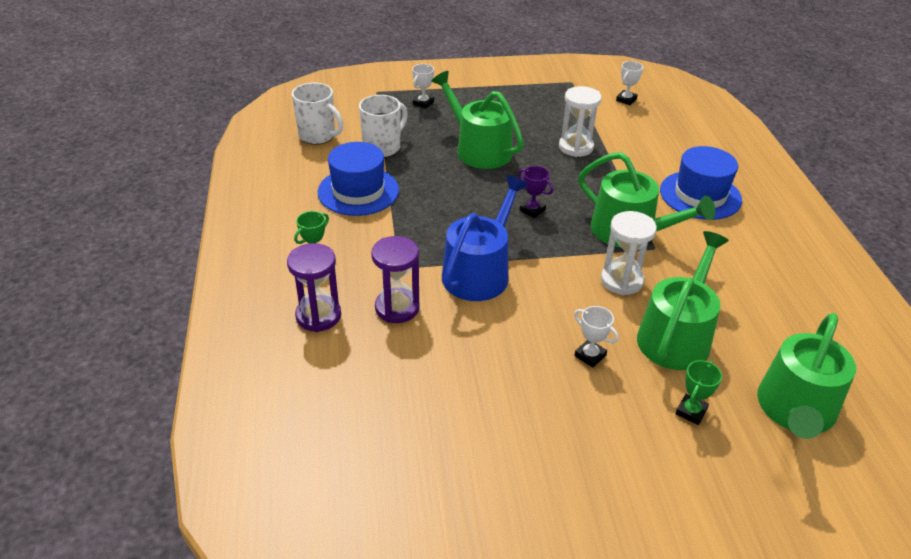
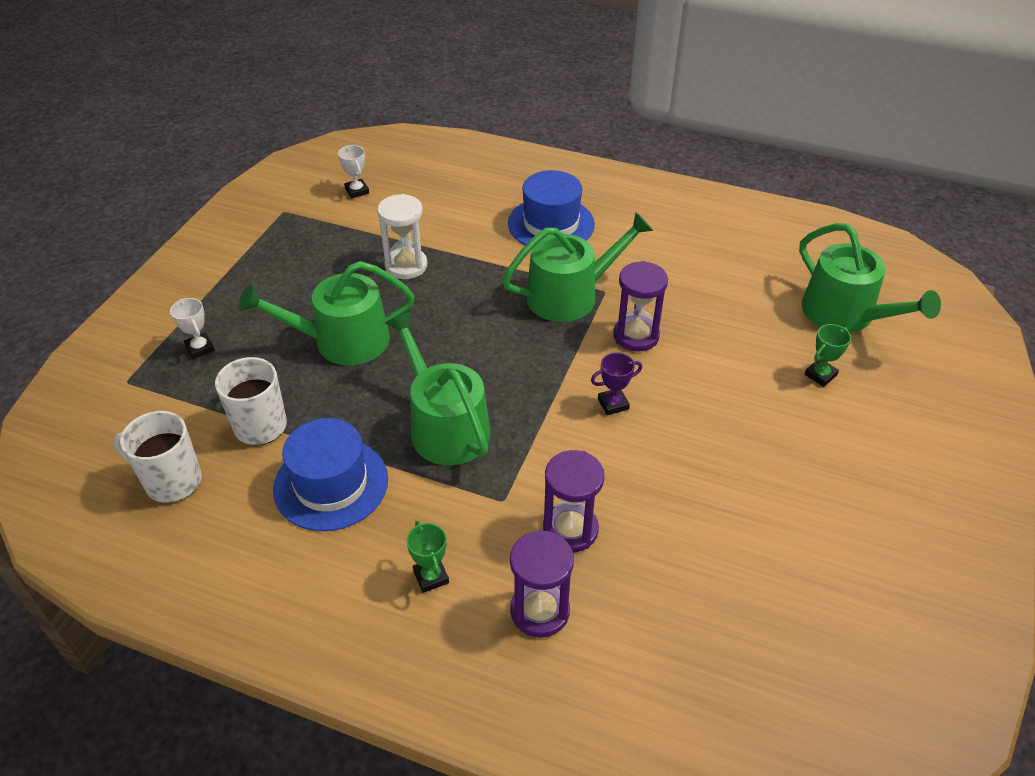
camera: 60 degrees left, 5 degrees up
white mug [292,83,343,145] -> white mug turned 135 degrees counterclockwise [113,411,202,503]
blue watering can [442,175,528,301] -> none
purple trophy [518,166,554,218] -> purple trophy moved to [591,353,642,415]
white trophy [574,306,619,368] -> none
white hourglass [601,211,657,295] -> purple hourglass [613,261,668,352]
green watering can [637,231,729,370] -> green watering can moved to [385,312,490,465]
green trophy [675,360,722,425] -> green trophy turned 75 degrees clockwise [804,324,851,387]

